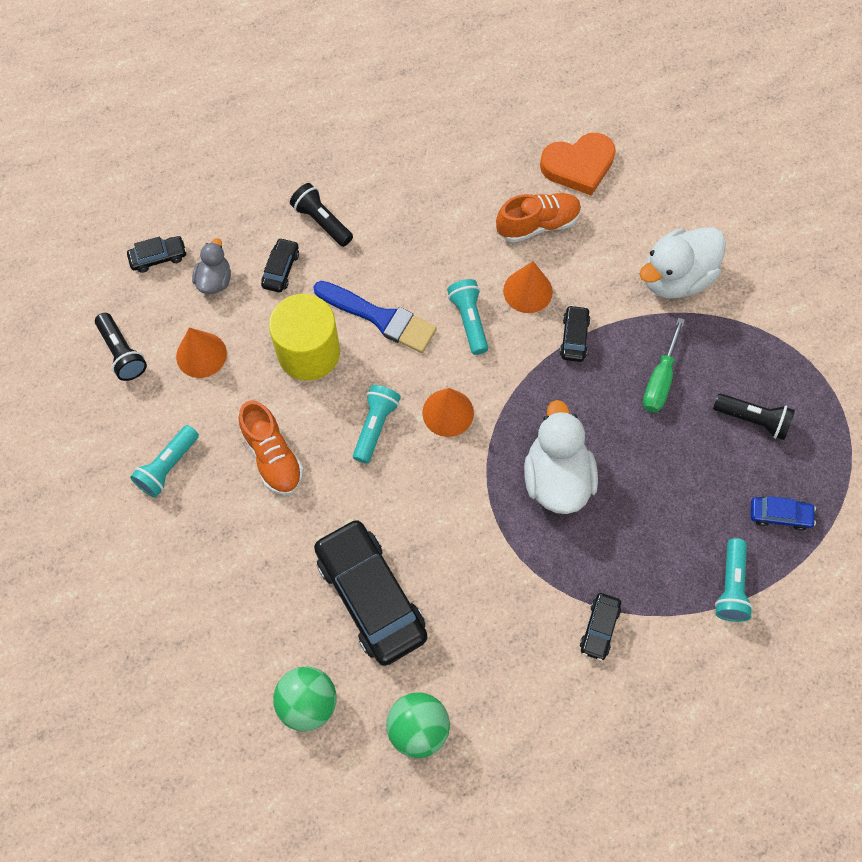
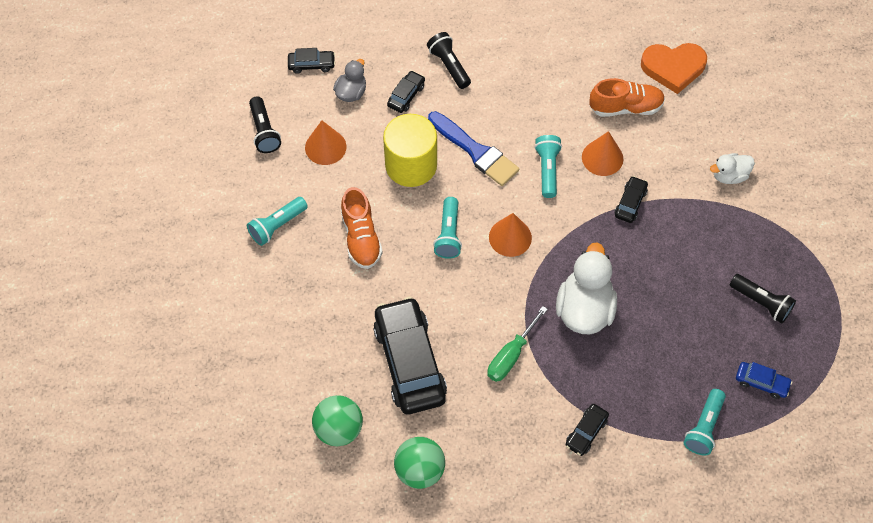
camera: 15 degrees right, 5 degrees down
turquoise flashlight [353,385,401,463] -> turquoise flashlight turned 150 degrees clockwise [433,197,462,259]
white duck [640,227,726,298] -> white duck [710,153,755,184], size x0.55
green screwdriver [643,318,685,413] -> green screwdriver moved to [487,306,548,382]

